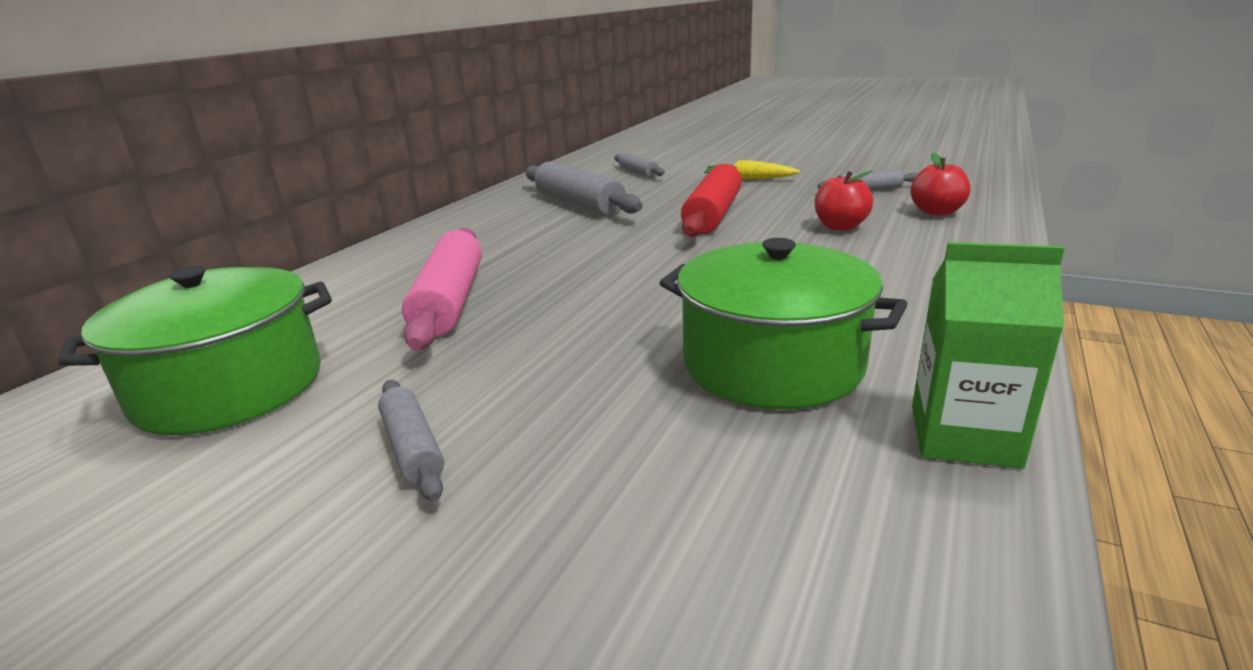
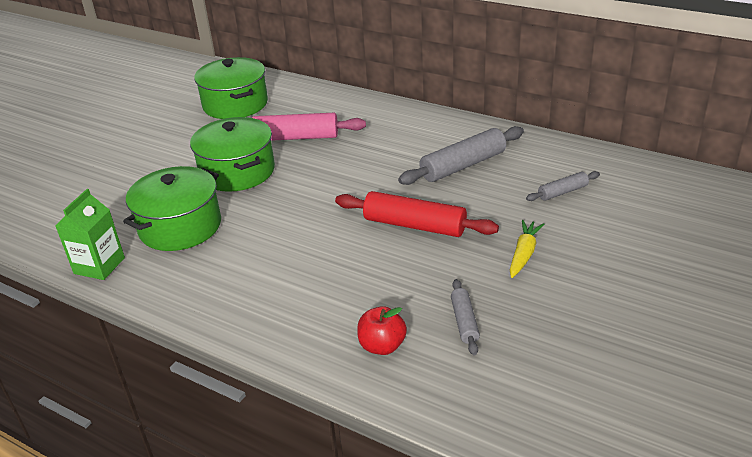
camera: 95 degrees right, 10 degrees up
grey rolling pin [378,380,444,501] -> none
red apple [814,170,873,231] -> none
none -> green pot [190,117,275,192]

